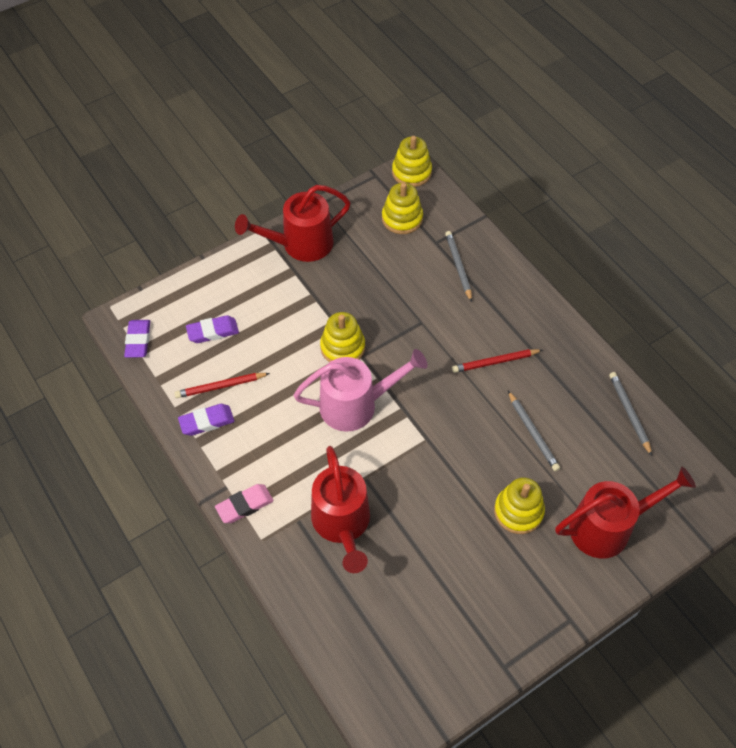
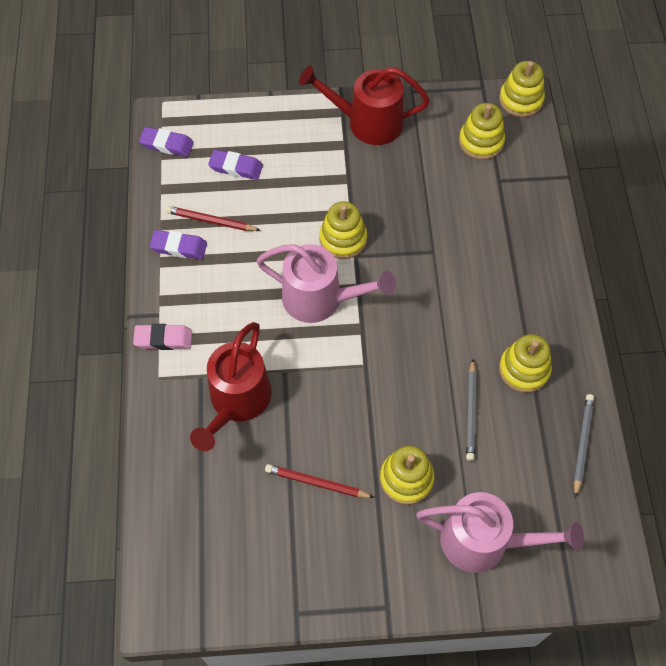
camera: 30 degrees right, 5 degrees up
purple eraser [124,320,150,358] -> purple eraser turned 75 degrees clockwise [139,127,194,157]
grey pencil [445,231,472,302] -> none
red pencil [452,349,542,373] -> red pencil moved to [265,464,375,498]
red watering can [555,467,696,558] -> pink watering can [416,492,584,573]
none -> yellow stacking toy [499,334,552,393]

